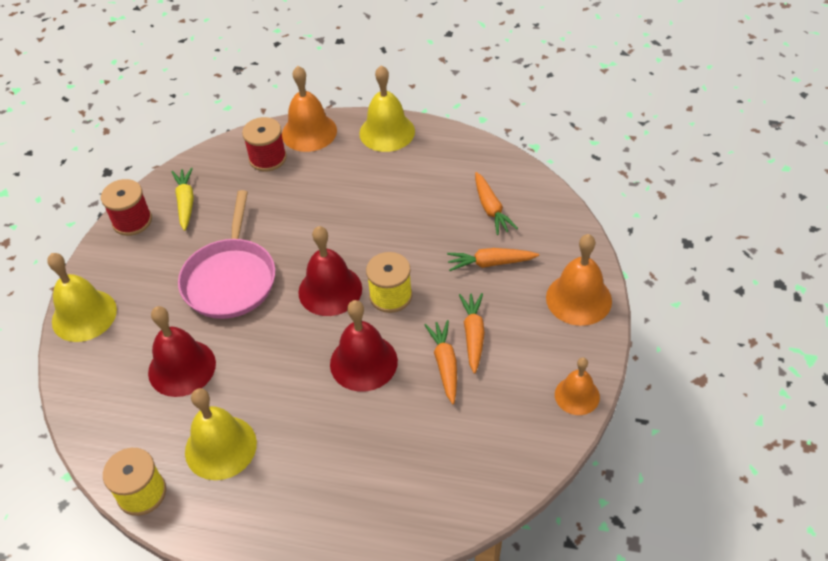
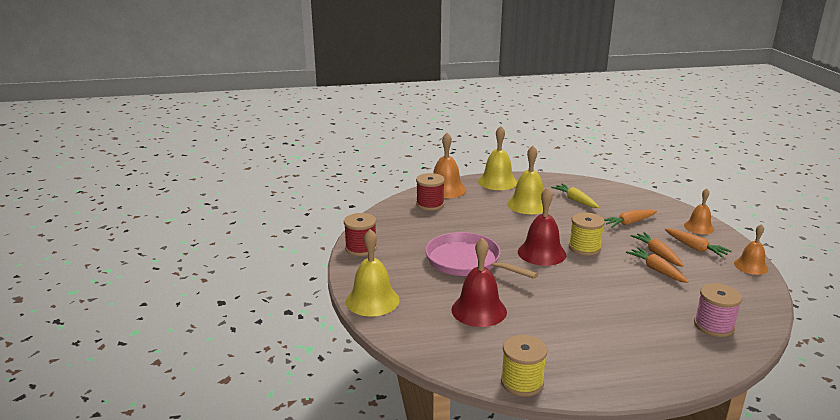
camera: 25 degrees left, 25 degrees down
yellow carrot [171,167,194,231] -> yellow carrot moved to [551,184,599,208]
pink pan [178,190,275,319] -> pink pan turned 150 degrees clockwise [425,232,538,279]
yellow bell [185,388,257,480] -> yellow bell moved to [507,146,550,214]
red bell [330,300,398,392] -> none
orange carrot [475,172,518,235] -> orange carrot moved to [665,229,732,258]
orange bell [546,234,612,326] -> orange bell [684,189,714,234], size x0.64
none -> pink spool [694,283,742,337]

